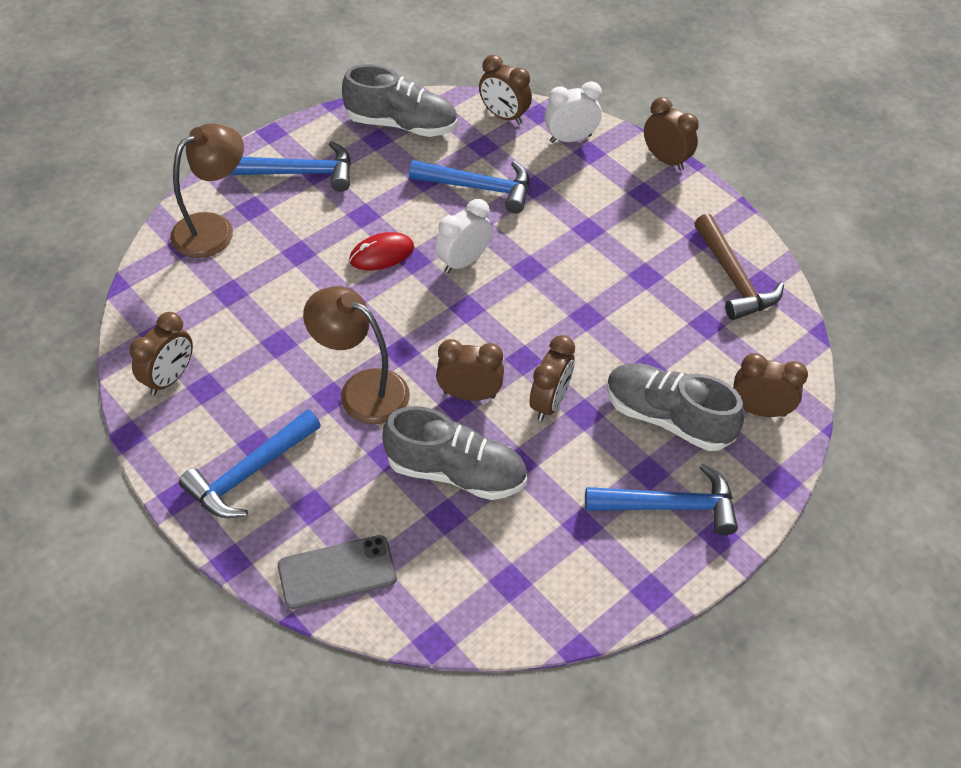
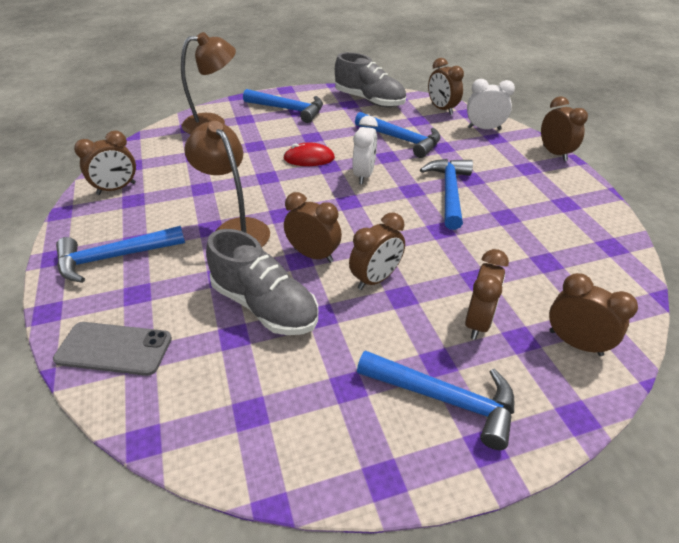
camera: 25 degrees right, 10 degrees down
white clock [435,199,492,273] -> white clock turned 120 degrees clockwise [352,116,378,184]
grey shoe [606,363,745,451] -> brown clock [465,249,509,340]
brown hammer [694,214,784,320] -> none
none -> blue hammer [420,159,473,230]

